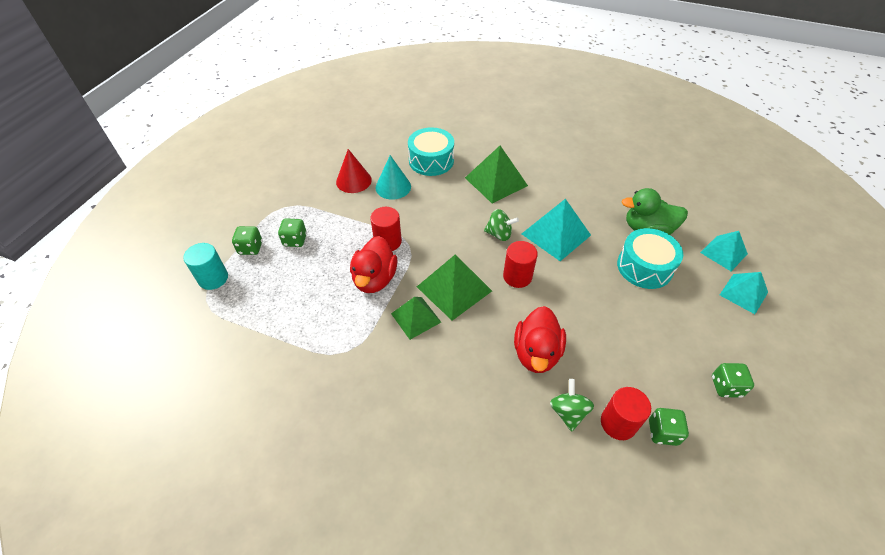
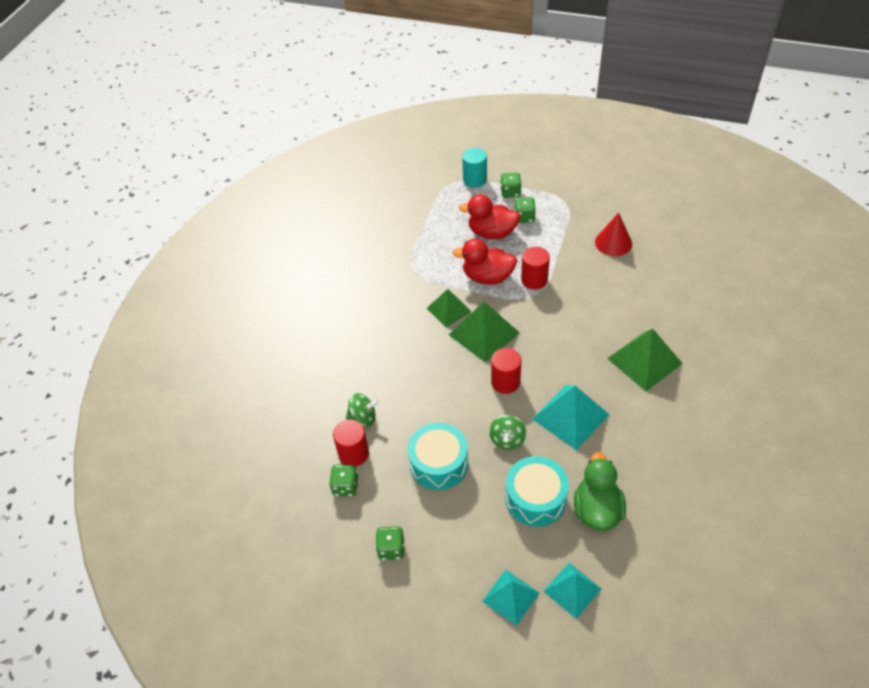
camera: 90 degrees right, 0 degrees up
turquoise cone [376,155,411,200] -> none
turquoise drum [408,127,454,176] -> turquoise drum moved to [407,422,468,490]
green spinning top [484,209,519,241] -> green spinning top moved to [489,415,526,450]
red duck [514,306,566,373] -> red duck moved to [459,194,520,239]

